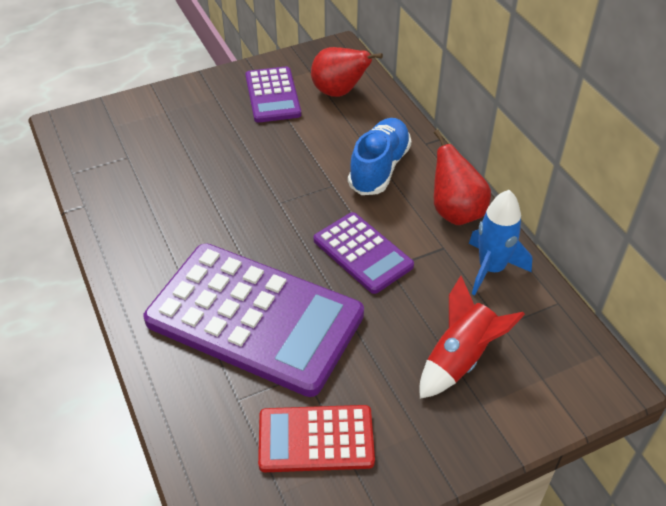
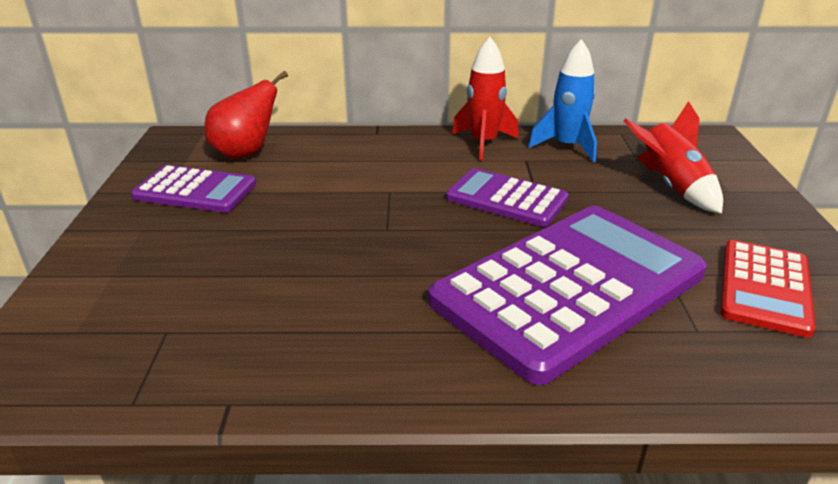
camera: 65 degrees left, 15 degrees down
purple calculator [314,212,414,294] -> purple calculator turned 135 degrees counterclockwise [446,168,569,227]
blue shoe [348,118,411,195] -> none
red pear [434,130,491,225] -> red rocket [452,37,519,161]

